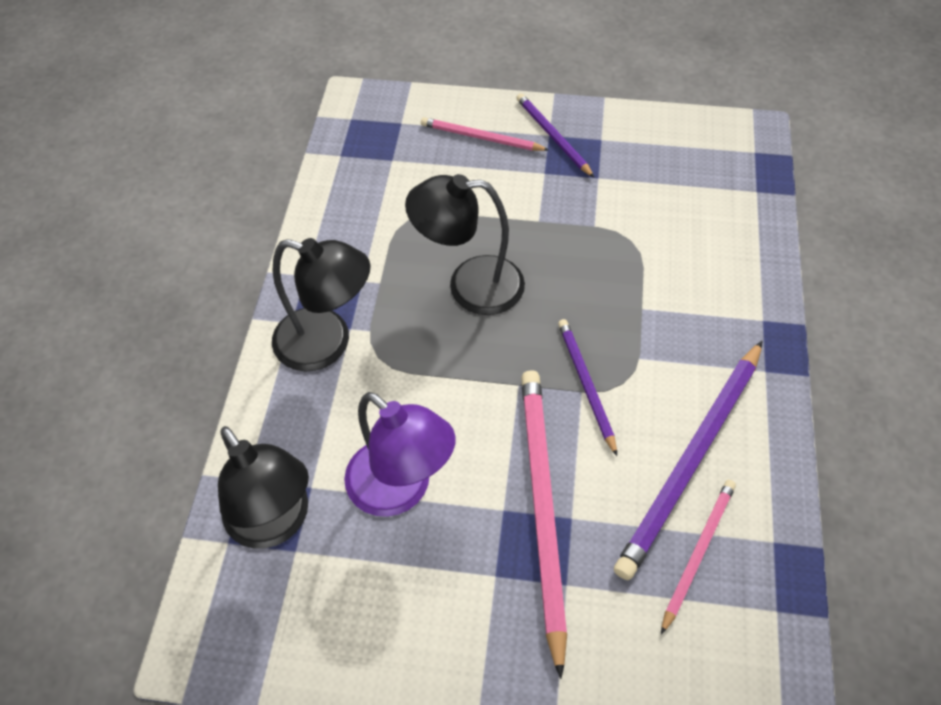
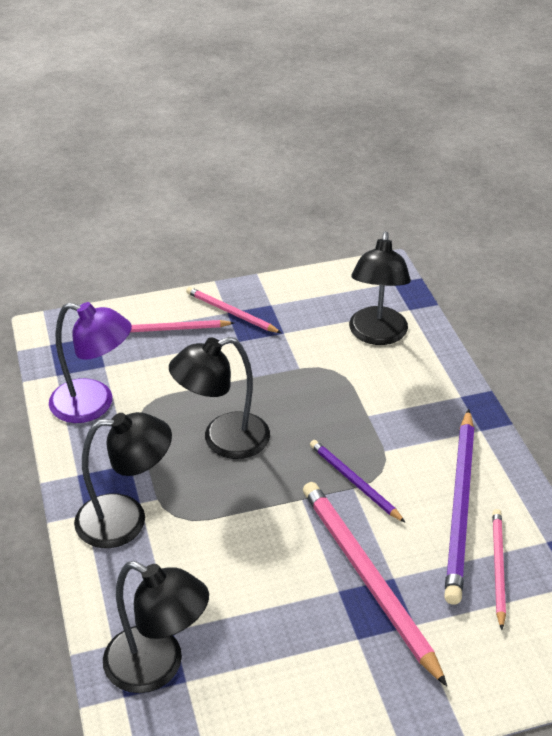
camera: 25 degrees left, 15 degrees down
purple lamp [344,392,456,517] -> purple lamp moved to [49,302,132,423]
purple pencil [516,93,594,177] -> pink pencil [186,287,281,333]
none -> black lamp [349,231,411,345]

